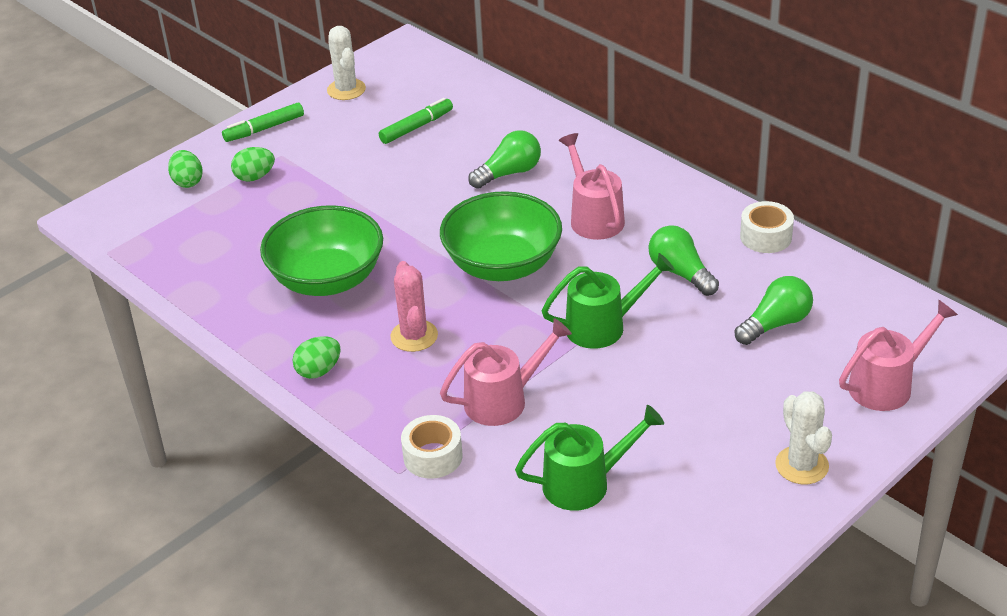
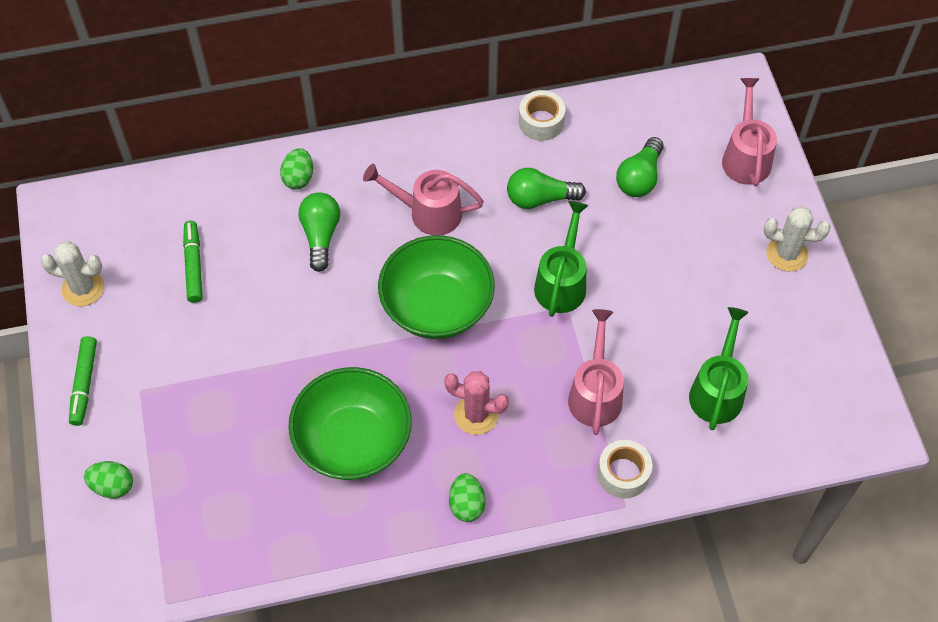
camera: 60 degrees left, 20 degrees up
green egg [231,147,275,182] -> green egg moved to [280,148,313,189]
green light bulb [735,276,813,345] -> green light bulb turned 150 degrees counterclockwise [616,137,664,197]

